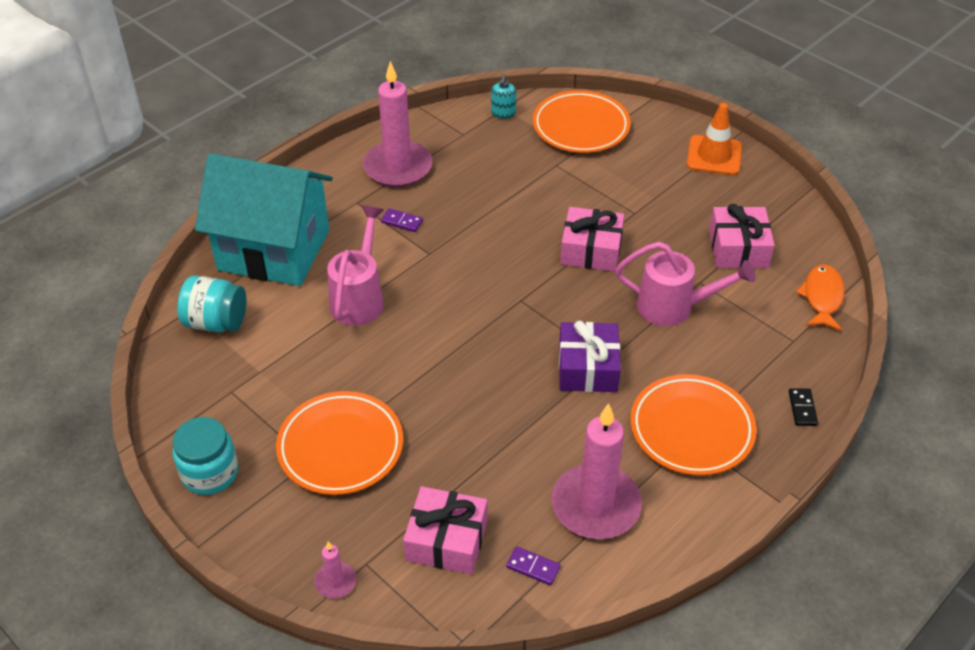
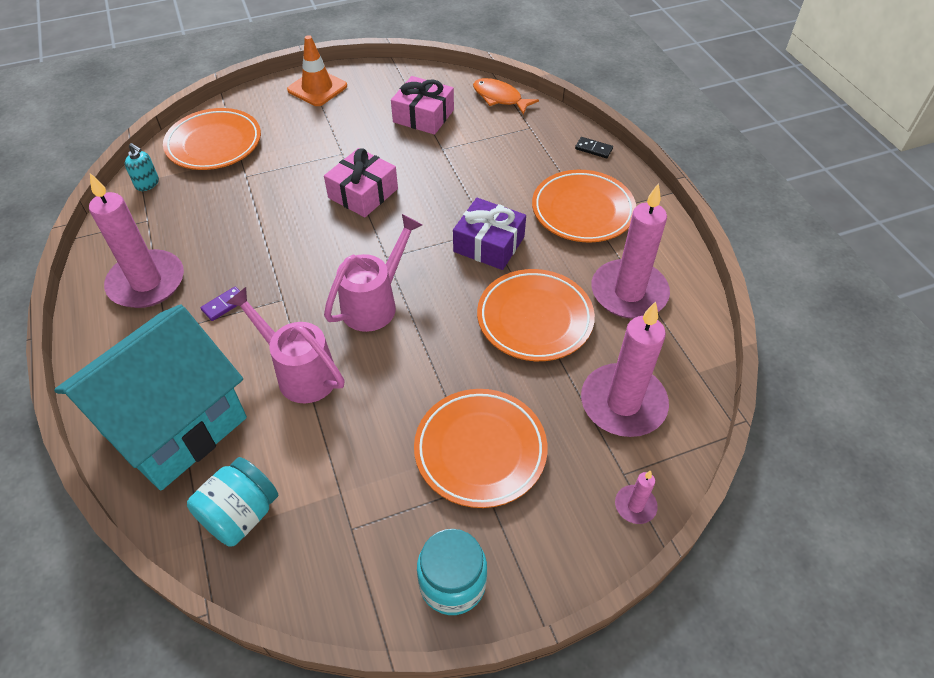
camera: 65 degrees left, 5 degrees up
pink gift [403,486,487,574] -> pink candle [581,301,669,437]
purple domino [506,546,560,586] -> none
pink watering can [615,241,756,326] -> pink watering can moved to [324,214,422,332]
none -> orange plate [477,269,595,361]

